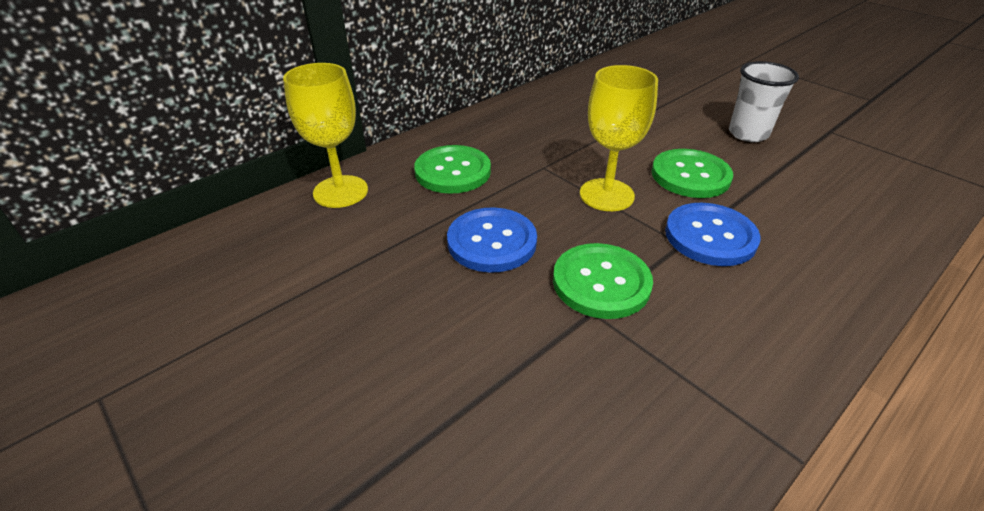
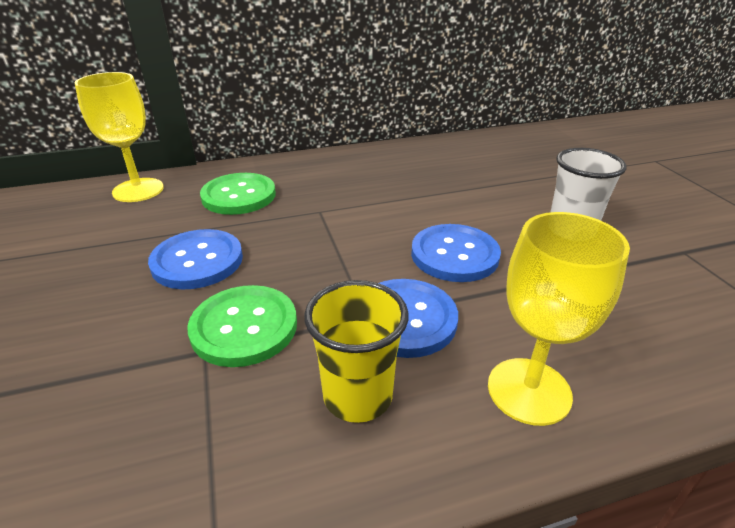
camera: 25 degrees right, 5 degrees down
yellow goblet [580,65,658,211] -> yellow goblet moved to [488,212,630,426]
green button [652,149,733,198] -> blue button [411,224,501,282]
none -> yellow cup [304,280,409,423]

